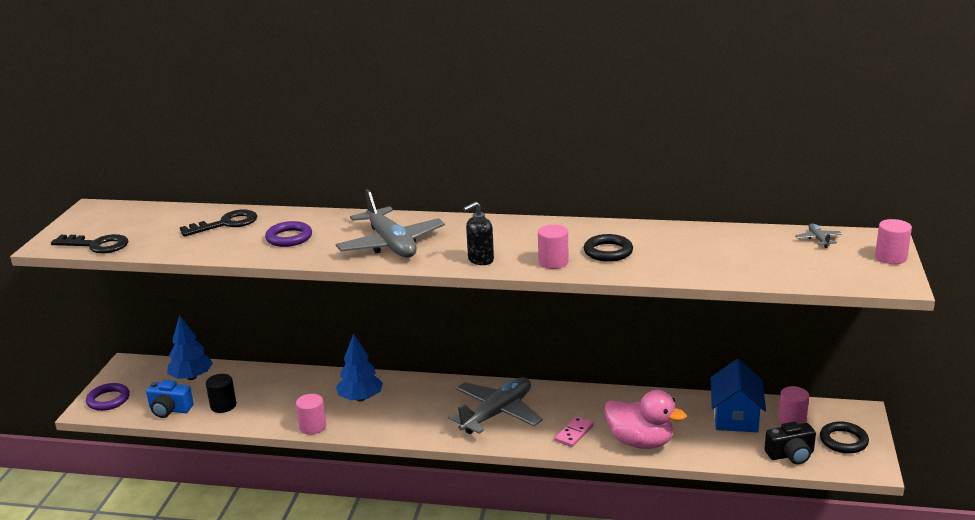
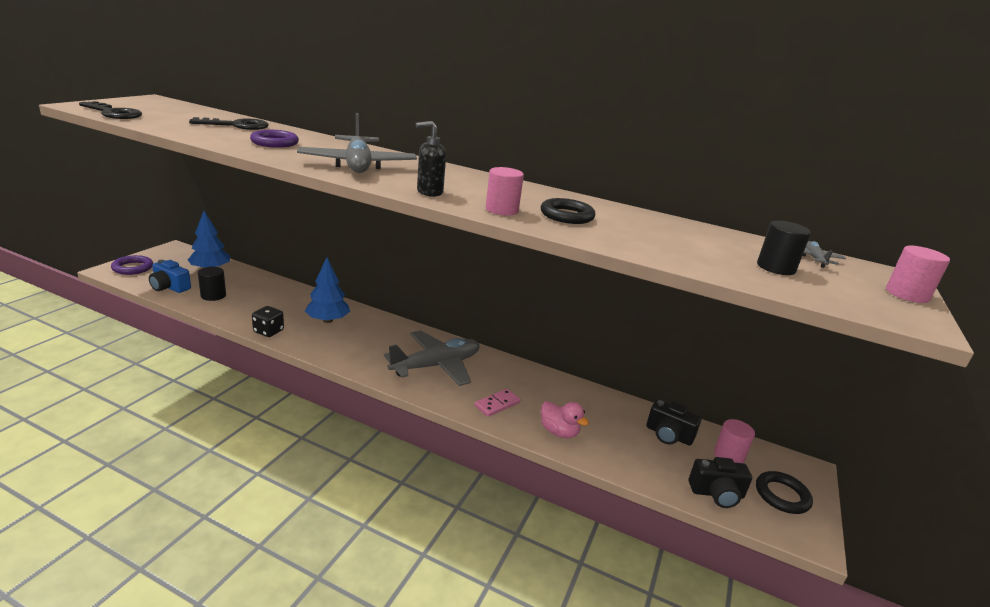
camera: 10 degrees right, 0 degrees up
pink cylinder [296,394,326,435] -> black dice [252,306,284,337]
pink duck [604,390,686,449] -> pink duck [541,401,589,438], size x0.60
blue house [711,359,766,432] -> black camera [646,400,701,446]
none -> black cylinder [757,221,811,275]

